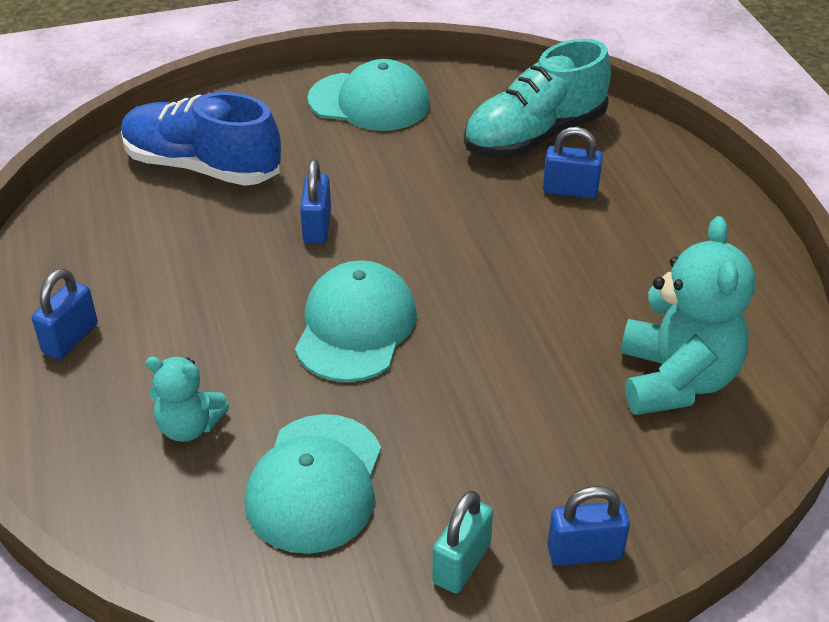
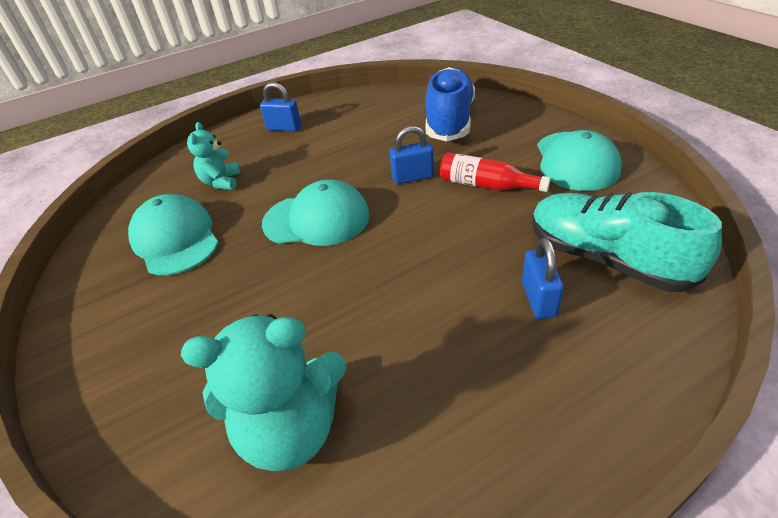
camera: 80 degrees right, 0 degrees up
turquoise cap [245,414,381,554] -> turquoise cap turned 60 degrees clockwise [128,194,218,275]
turquoise padlock [432,490,493,593] -> none
blue padlock [548,486,630,566] -> none
none -> red bottle [440,152,551,192]

